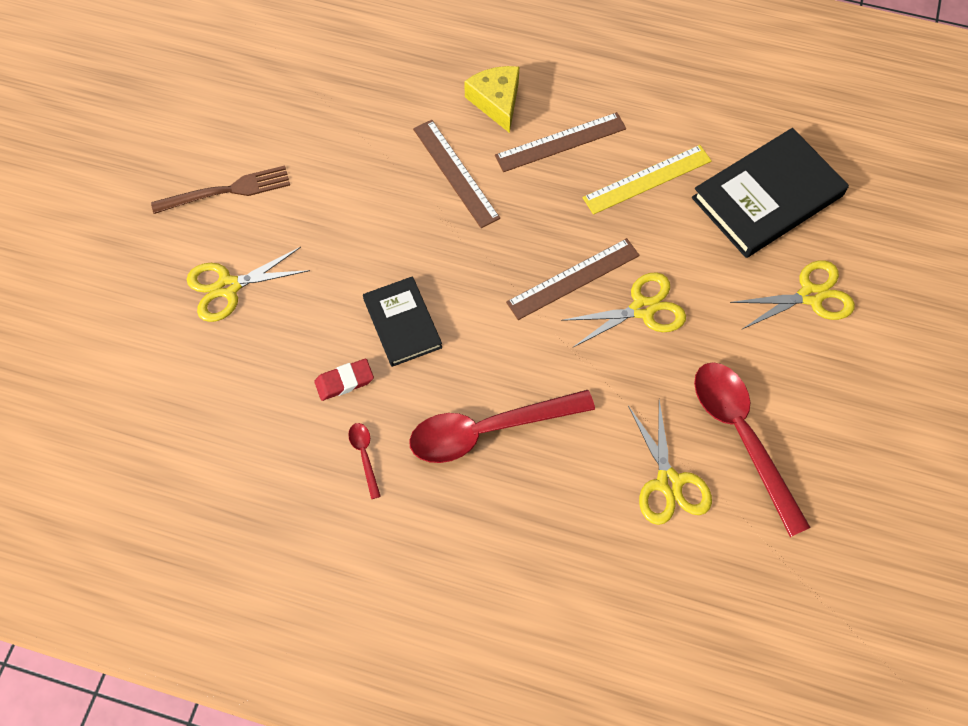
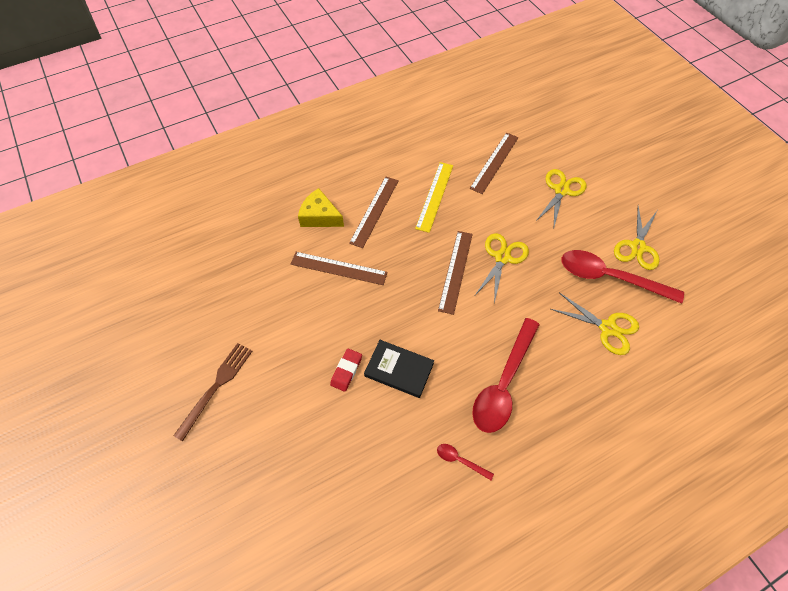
camera: 45 degrees left, 5 degrees down
yellow scissors [187,247,310,322] -> yellow scissors moved to [614,206,660,270]
red eraser [314,359,374,401] -> red eraser moved to [330,348,362,392]
black book [692,128,849,258] -> brown ruler [470,133,519,194]

